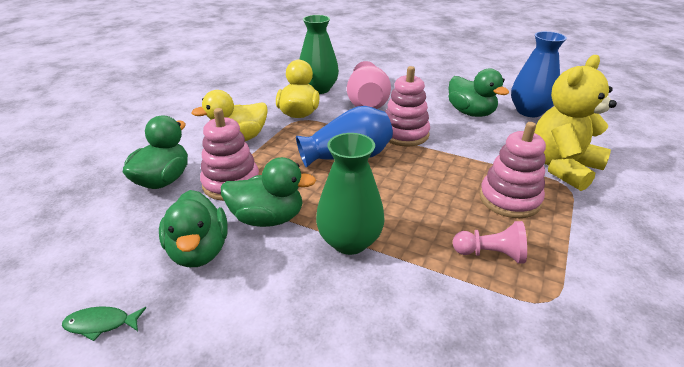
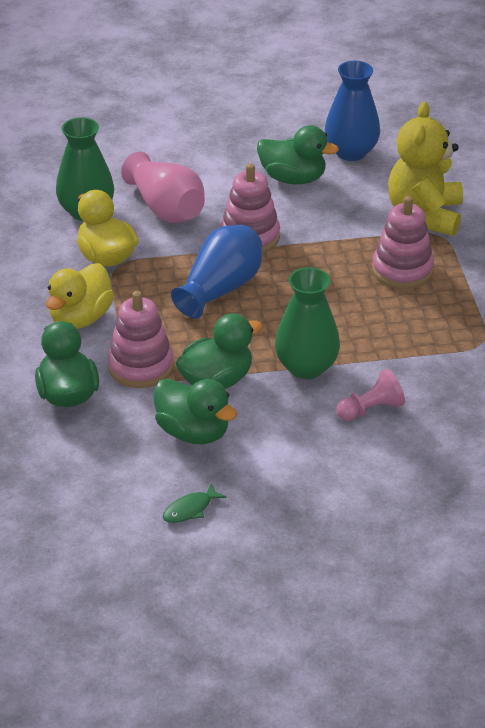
camera: 35 degrees left, 5 degrees up
pink pawn [453,221,527,263] -> pink pawn moved to [336,369,405,421]

